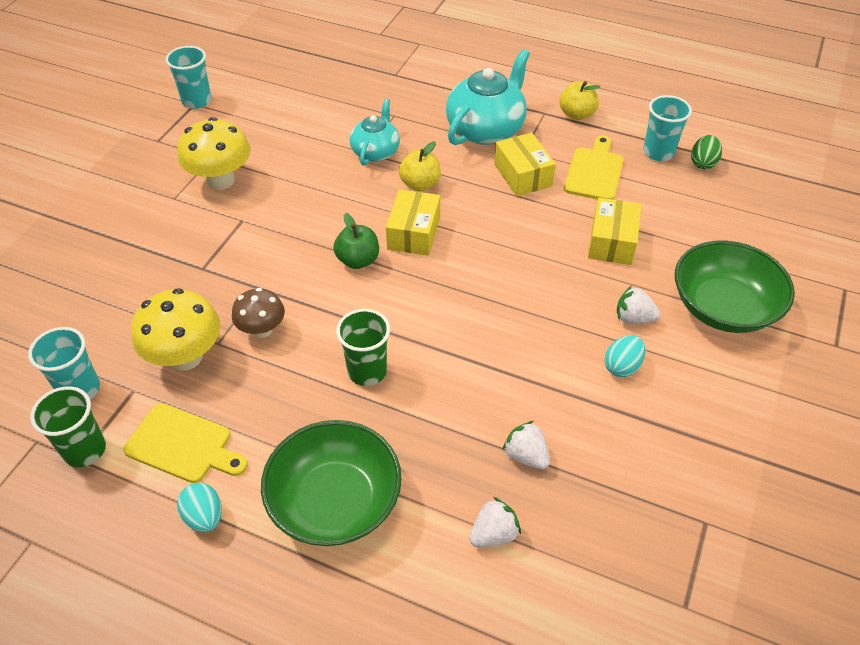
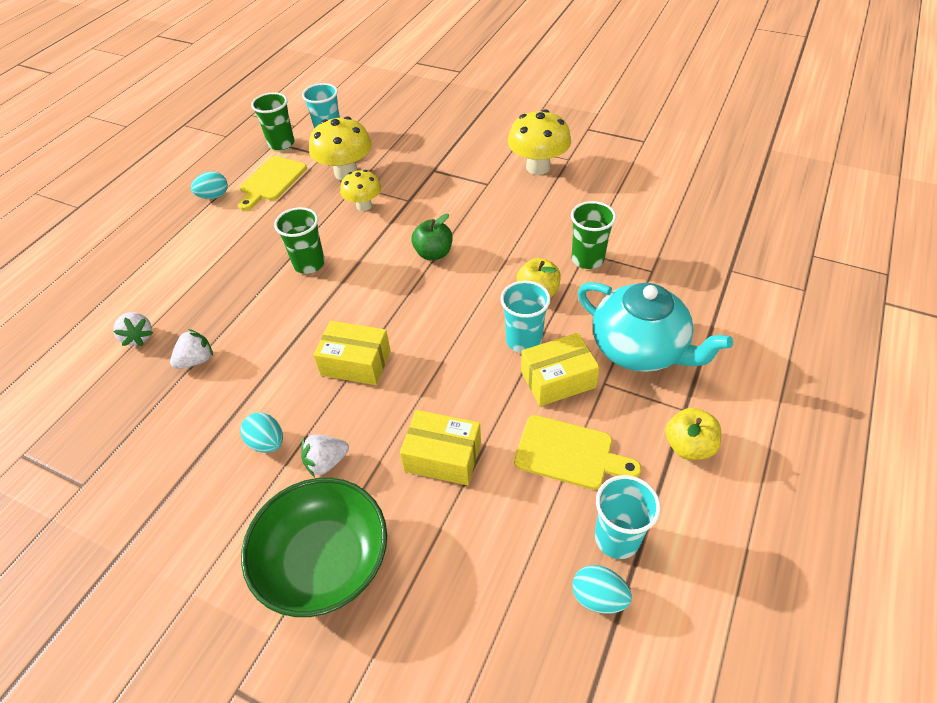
camera: 95 degrees right, 0 degrees up
turquoise cup [165,46,211,109] -> turquoise cup moved to [500,281,551,353]
brown mushroom [232,288,285,338] -> yellow mushroom [340,170,381,211]
green bowl [261,420,402,546] -> none
turquoise teapot [350,99,400,166] -> green cup [571,201,616,269]
yellow box [386,189,440,256] -> yellow box moved to [313,321,391,385]
white strawberry [617,285,661,324] -> white strawberry turned 135 degrees counterclockwise [301,435,349,477]
green egg [691,135,722,169] -> turquoise egg [572,565,632,614]

